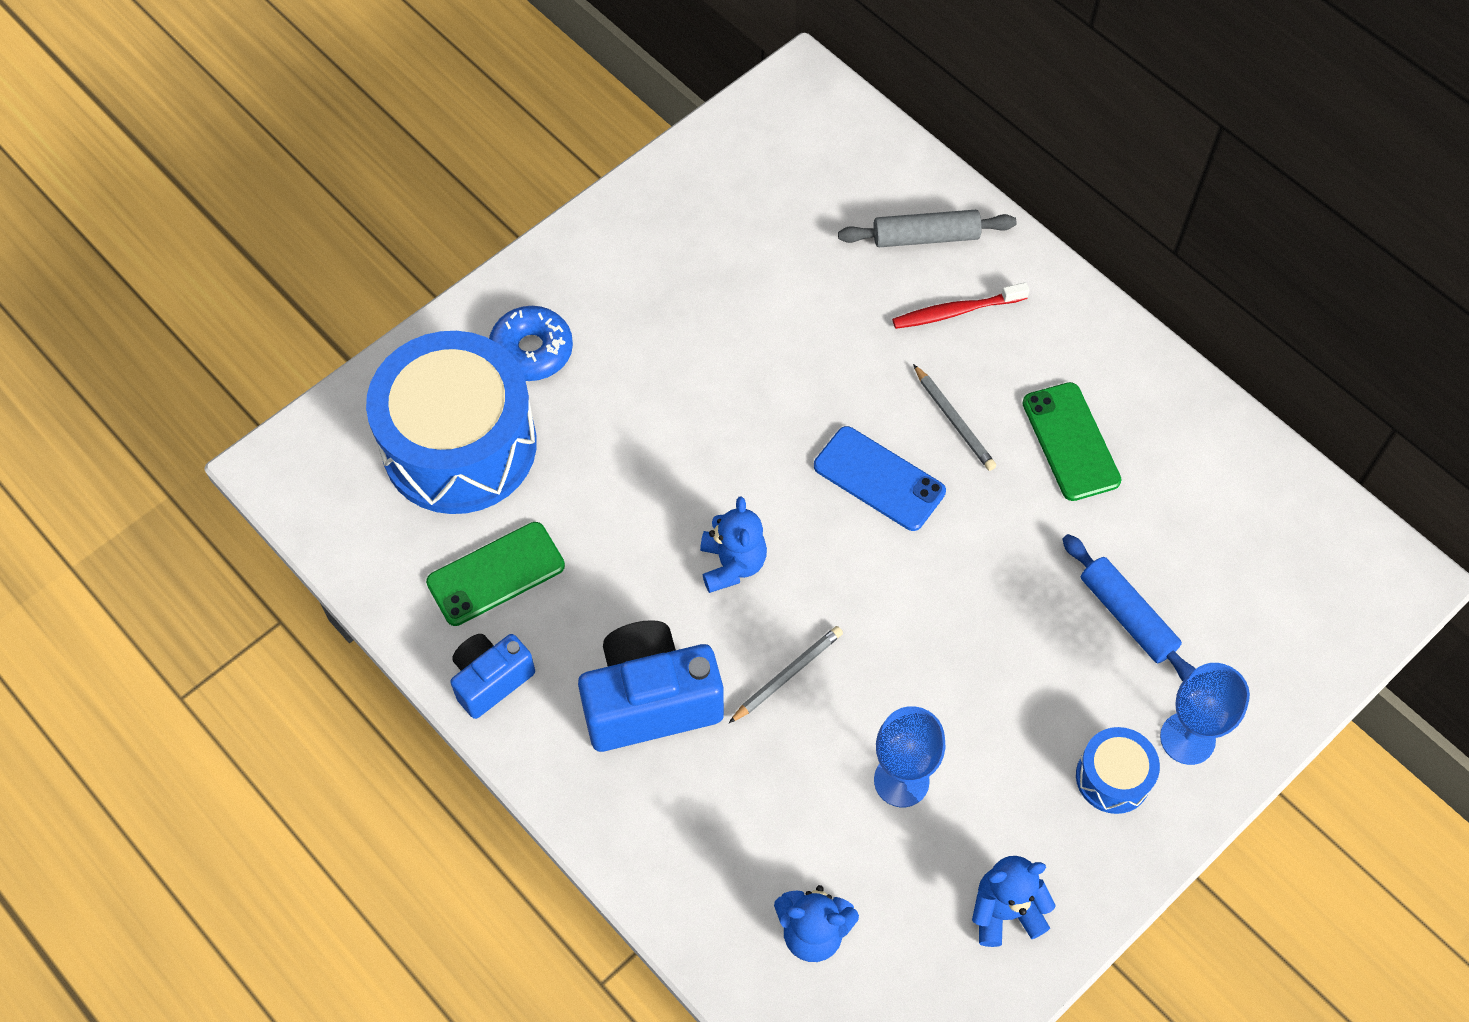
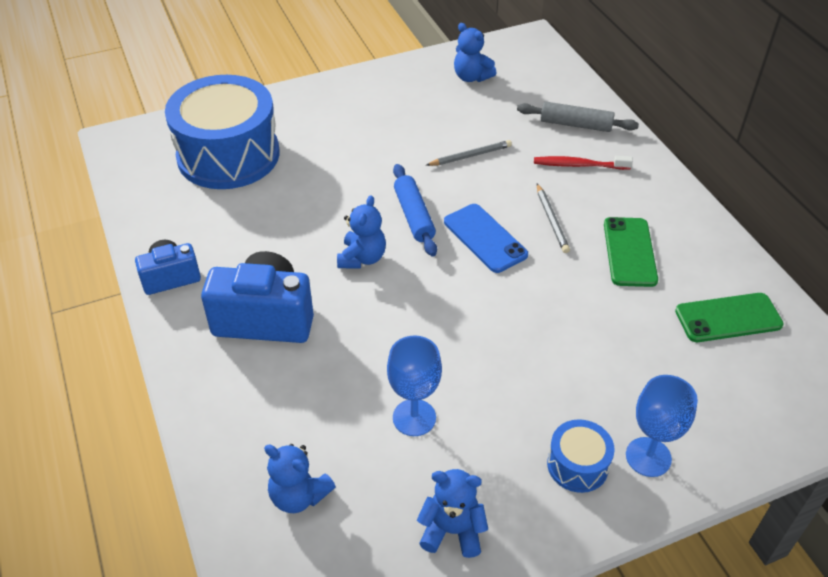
camera: 20 degrees right, 15 degrees down
green phone [426,522,565,626] -> green phone moved to [675,293,784,342]
blue donut [489,306,573,381] -> none
grey pencil [729,626,843,723] -> grey pencil moved to [426,140,512,166]
blue rolling pin [1062,534,1195,681] -> blue rolling pin moved to [393,164,437,257]
none -> blue teddy bear [454,23,496,82]

